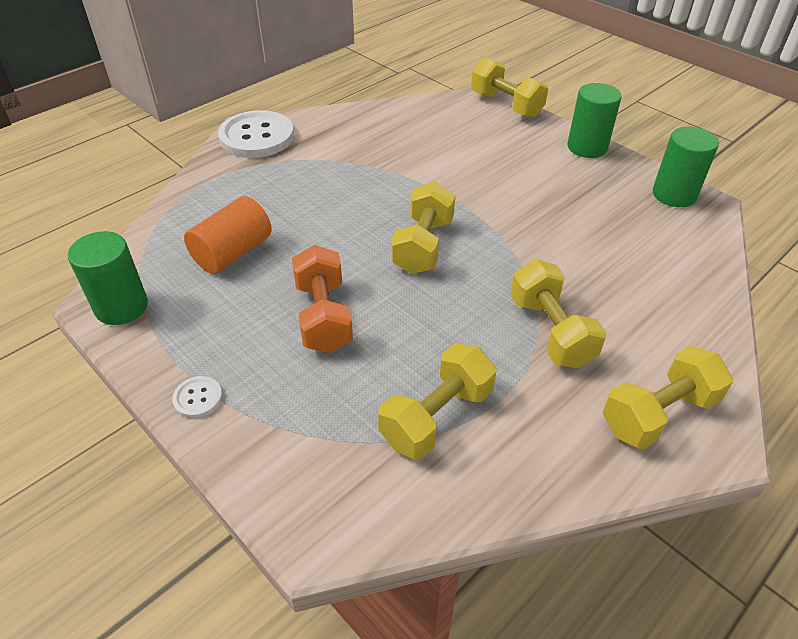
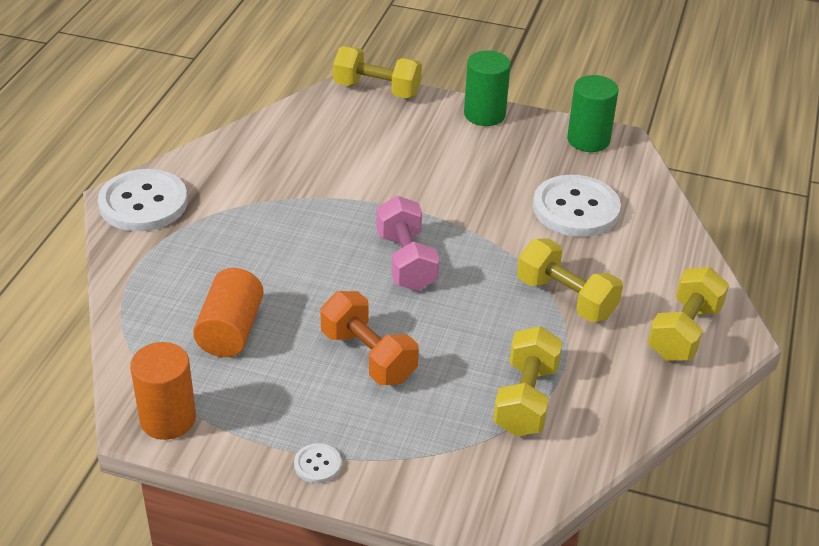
camera: 30 degrees left, 5 degrees down
green cylinder [68,231,148,325] -> orange cylinder [130,342,196,440]
yellow dumbbell [391,182,455,274] -> pink dumbbell [376,196,440,291]
none -> white button [533,175,621,237]

